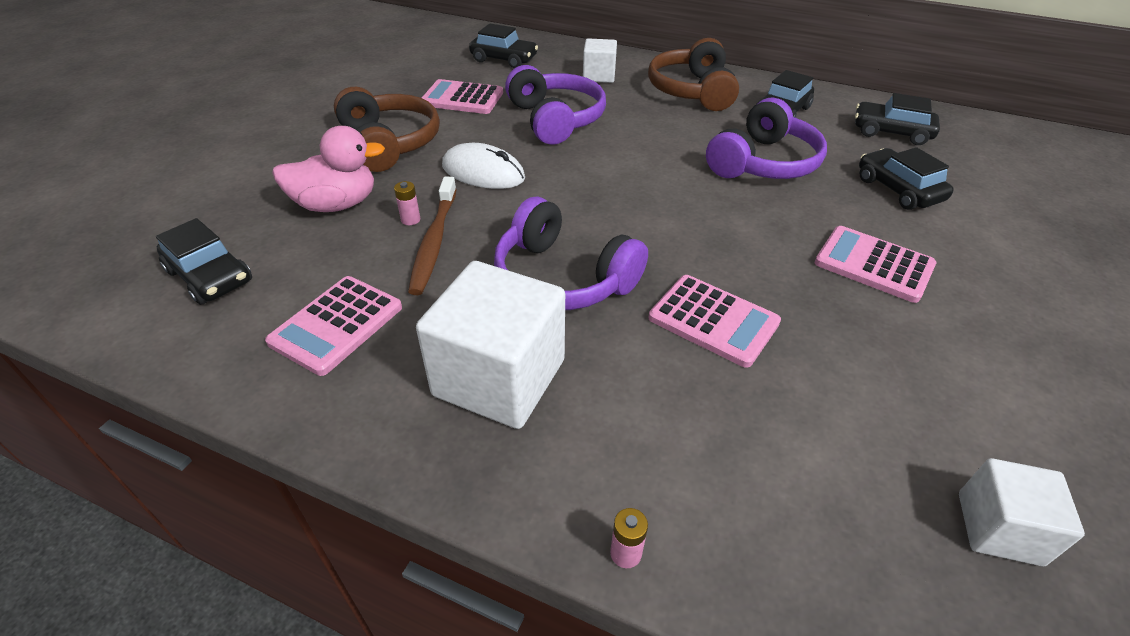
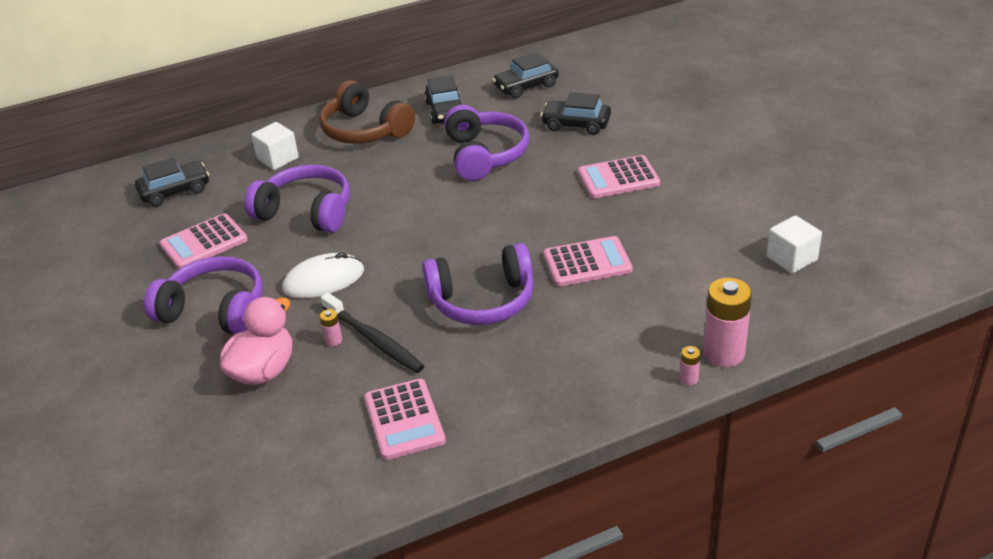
camera: 45 degrees left, 5 degrees down
black car [156,218,252,305] -> none
brown headphones [334,87,440,172] -> purple headphones [144,256,263,334]
brown toothbrush [408,176,457,295] -> black toothbrush [321,293,424,373]
white cube [416,261,565,429] -> none
none -> pink battery [703,278,752,367]

